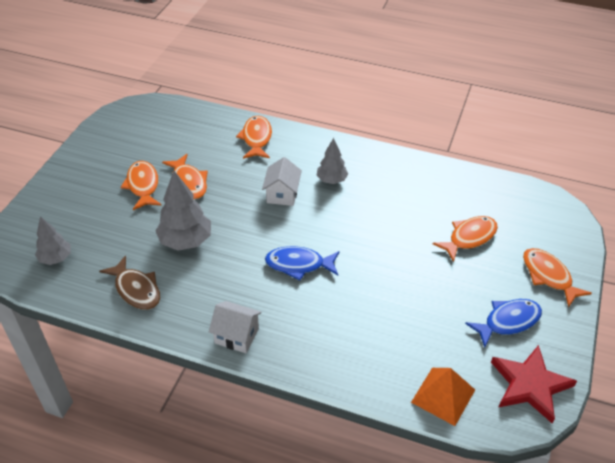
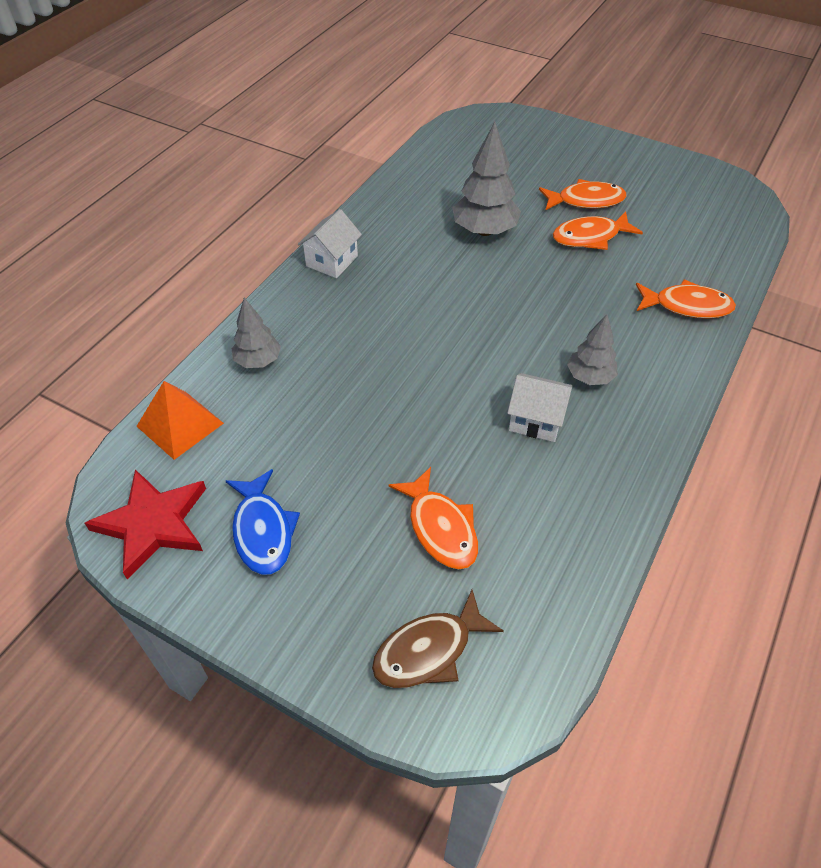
camera: 100 degrees right, 5 degrees up
grey tree [35,216,71,265] -> grey tree moved to [231,298,281,368]
brown fish [99,255,160,310] -> brown fish moved to [372,590,504,688]
white house [262,157,302,206] -> white house moved to [507,373,573,442]
blue fish [265,246,339,281] -> none
orange fish [523,248,592,308] -> none

